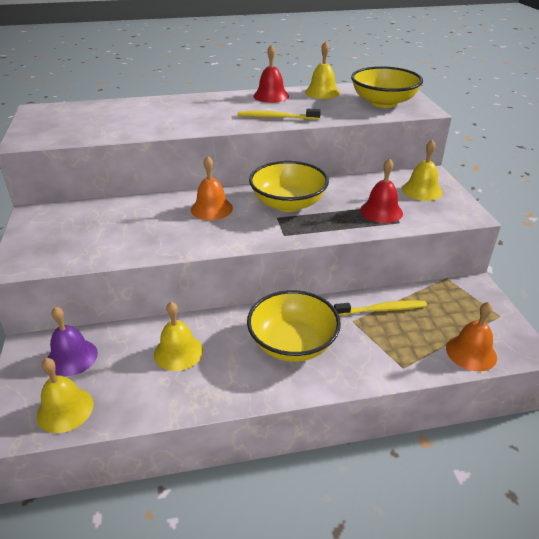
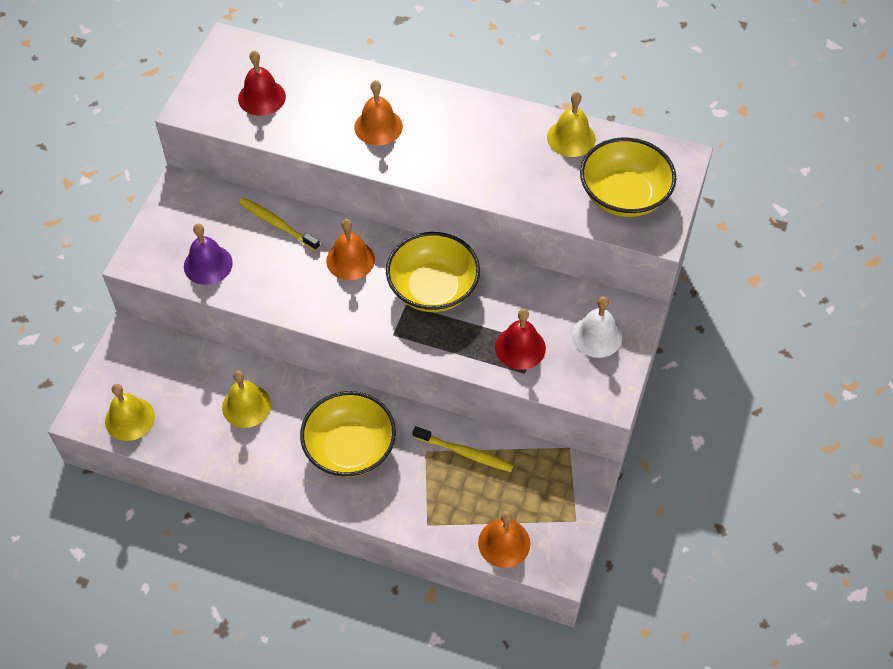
camera: 30 degrees right, 20 degrees up
purple bell [47,307,98,377] -> purple bell moved to [184,224,233,285]
yellow toothbrush [238,109,321,120] -> yellow toothbrush moved to [239,198,320,251]
red bell [253,44,289,103] -> red bell moved to [238,50,286,116]
yellow bell [402,139,442,201] -> white bell [572,297,622,358]
none -> orange bell [354,80,403,145]

